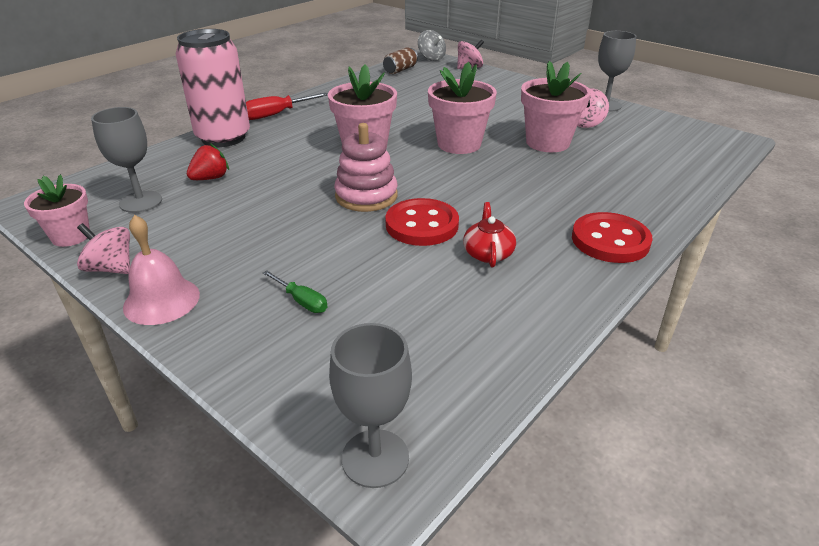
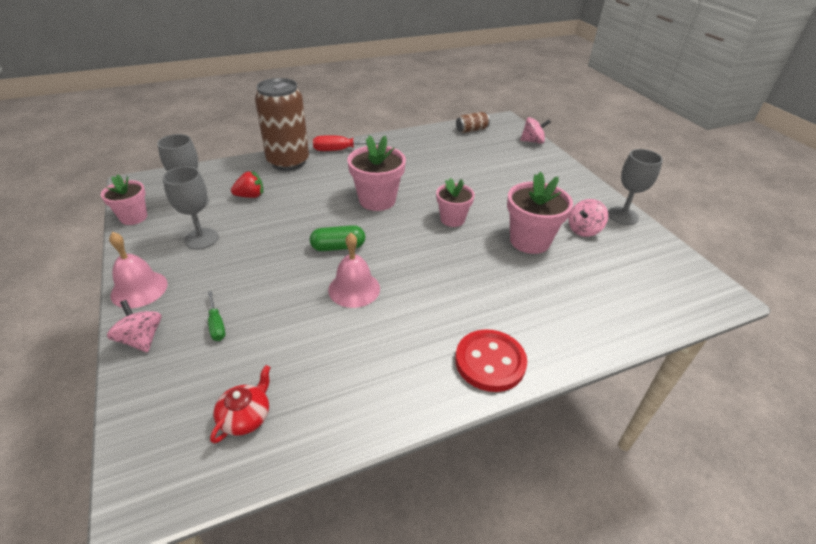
camera: 25 degrees right, 5 degrees up
pink spinning top [77,223,130,274] -> pink spinning top moved to [107,300,162,352]
pink can [176,29,250,147] -> brown can [255,78,309,171]
grey goblet [329,323,412,488] -> grey goblet moved to [163,166,219,249]
pink stacking toy [334,123,398,212] -> green capsule [310,225,365,251]
red button [385,198,459,246] -> pink bell [328,233,380,308]
grey spinning top [418,30,446,61] -> none
pink flower pot [428,62,497,154] -> pink flower pot [436,178,475,227], size x0.64
red teapot [463,202,516,267] -> red teapot moved to [210,365,271,444]

